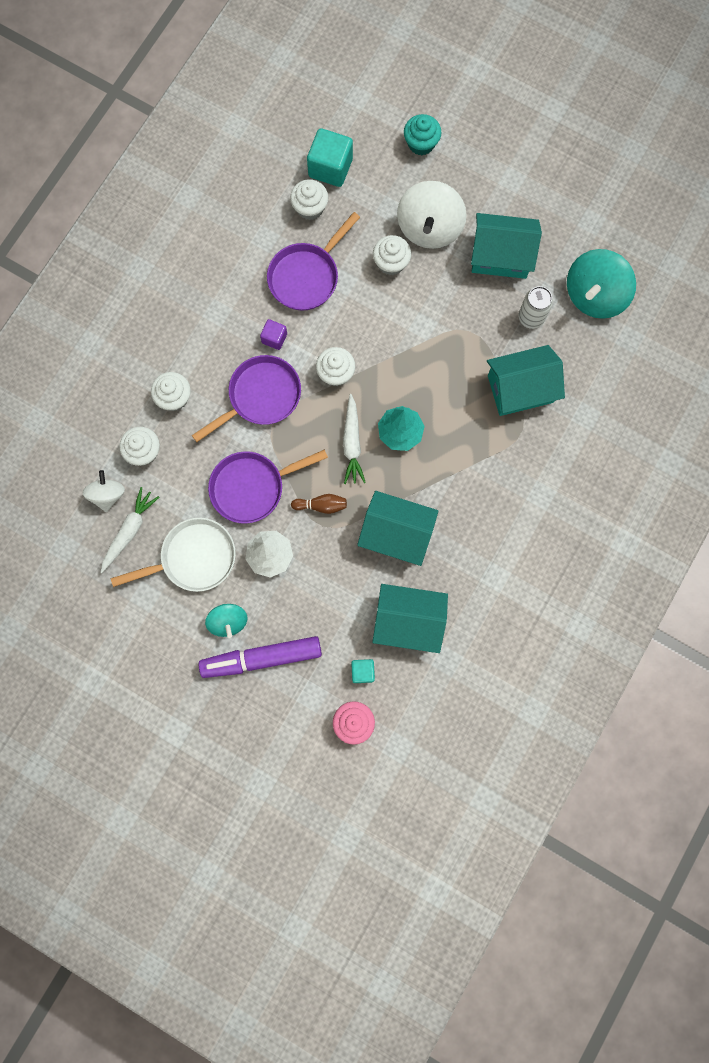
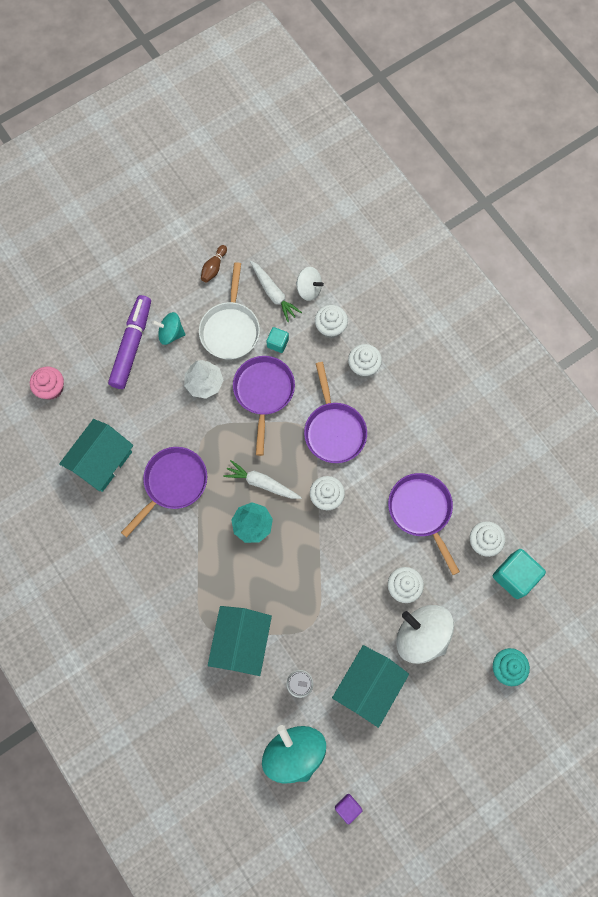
camera: 115 degrees right, 5 degrees down
purple cube [260,319,287,350] -> purple cube moved to [335,794,363,824]
brown bowling pin [291,494,347,514] -> brown bowling pin moved to [201,245,227,283]
turquoise cube [351,659,375,683] -> turquoise cube moved to [266,327,289,353]
turquoise house [357,491,438,566] -> purple pan [121,447,207,537]

